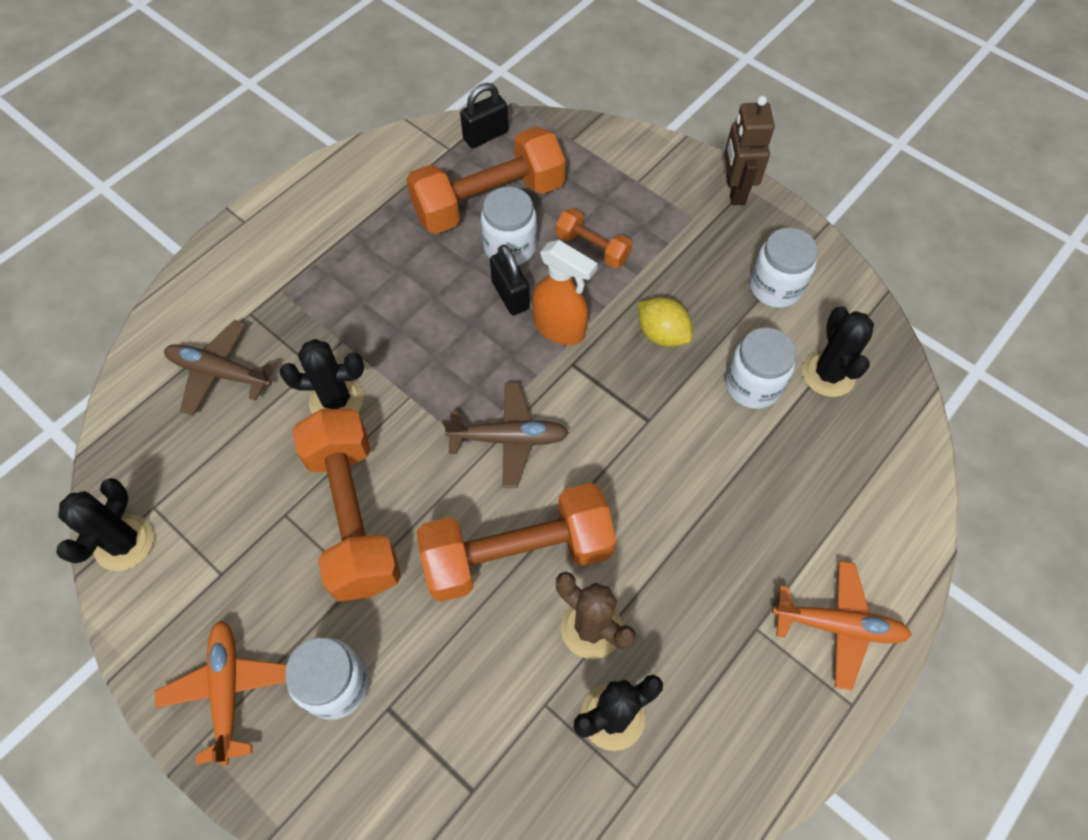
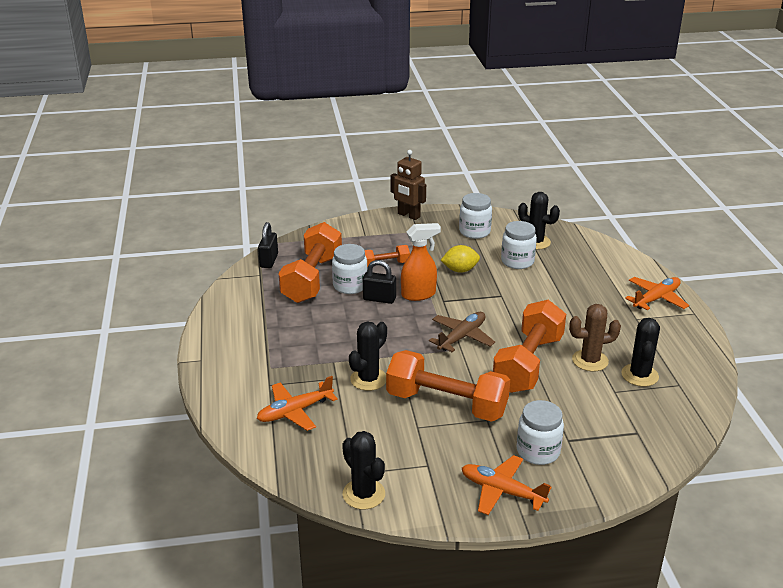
camera: 50 degrees left, 30 degrees down
brown plane [164,320,277,416] -> orange plane [257,376,338,431]

